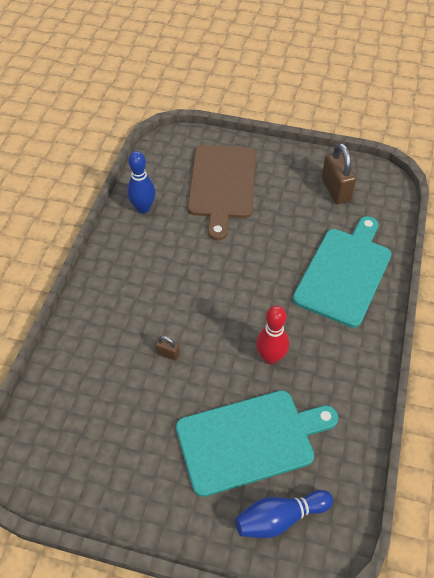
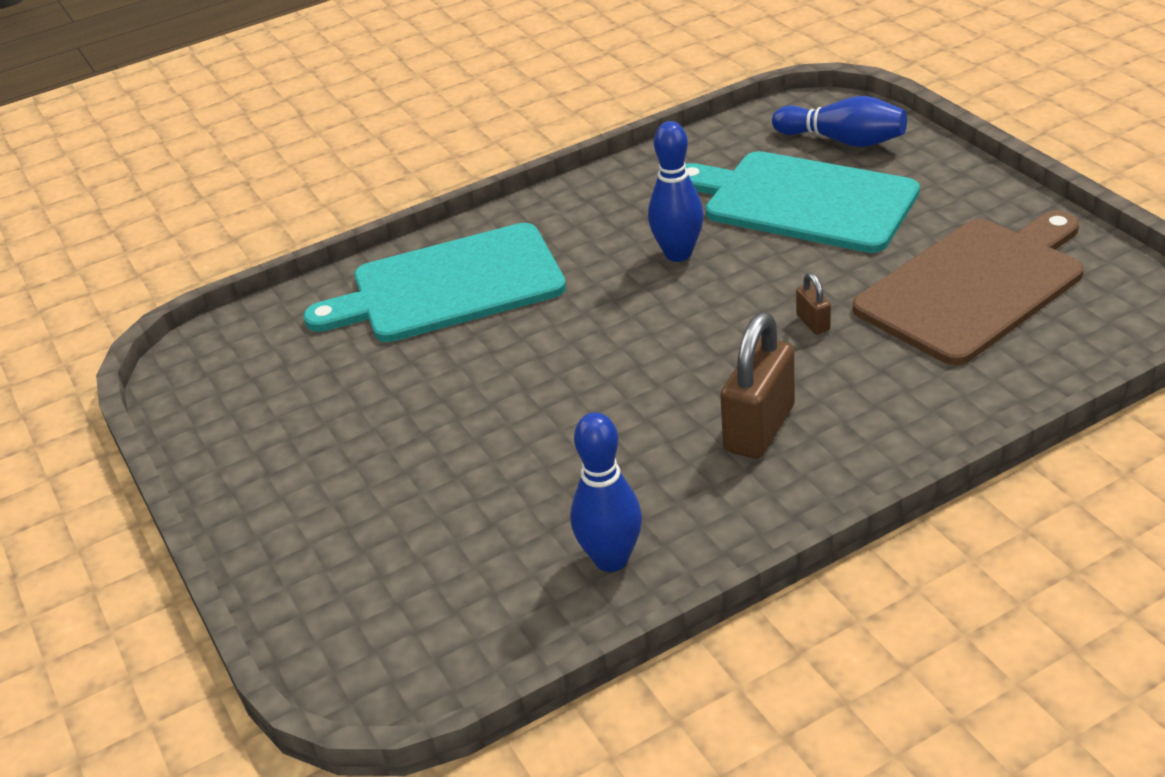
camera: 130 degrees left, 15 degrees down
brown cutting board [187,145,256,240] -> brown cutting board moved to [853,211,1084,365]
red bowling pin [256,306,289,365] -> blue bowling pin [648,121,704,262]
brown padlock [322,143,356,204] -> brown padlock moved to [720,312,795,459]

